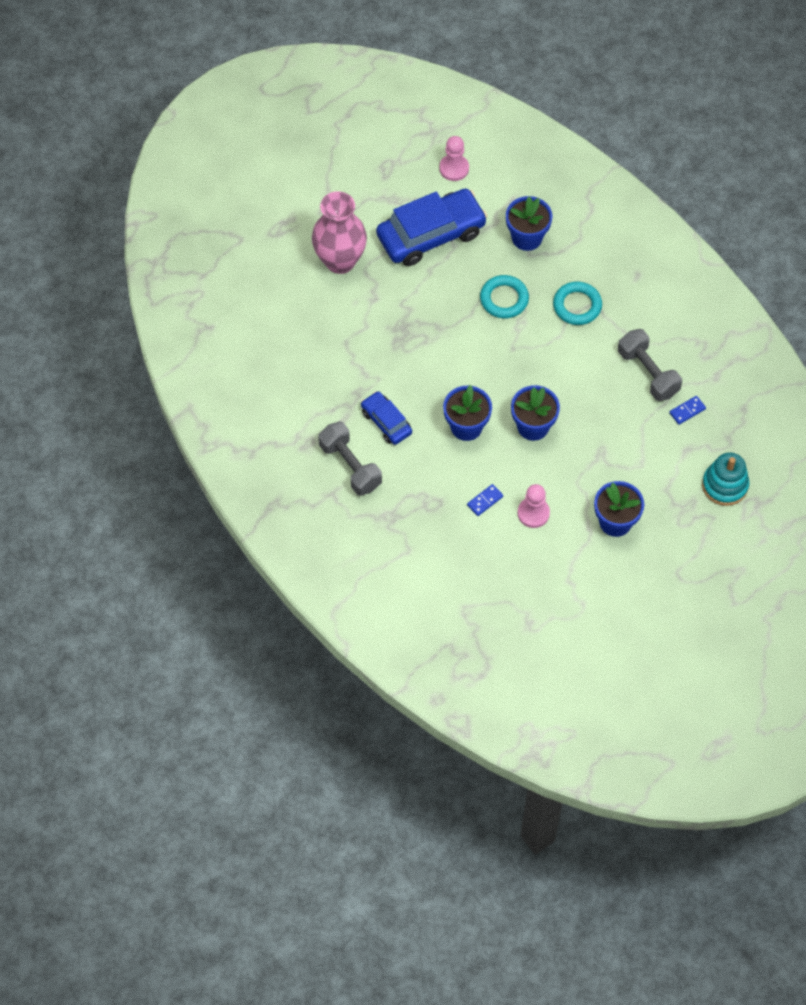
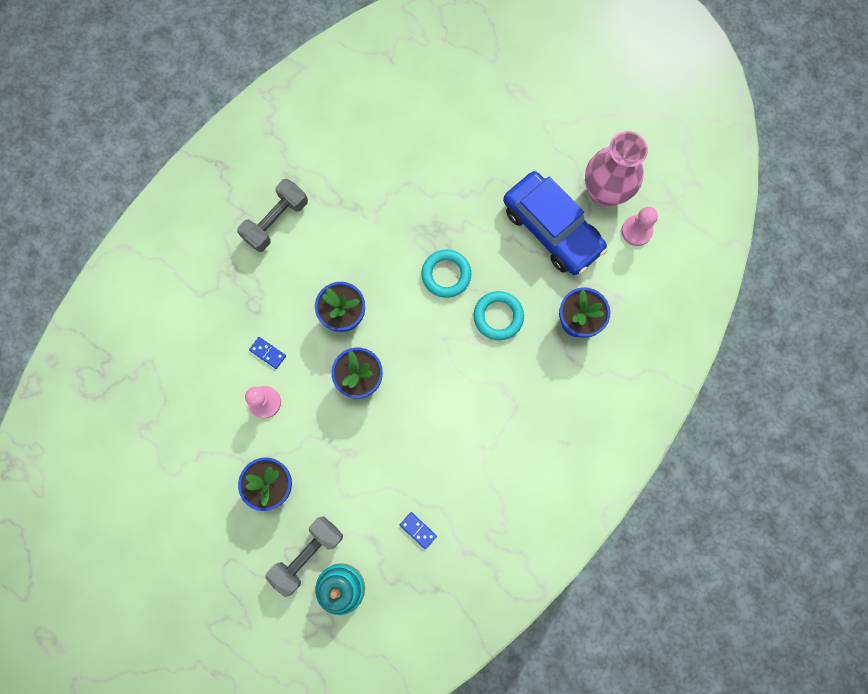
camera: 75 degrees right, 15 degrees up
pink vase [312,191,367,274] -> pink vase moved to [585,131,648,207]
blue car [361,391,412,445] -> none
turquoise ring [553,282,602,325] -> turquoise ring moved to [421,249,471,298]
grey dumbbell [618,329,682,401] -> grey dumbbell moved to [265,517,343,597]

